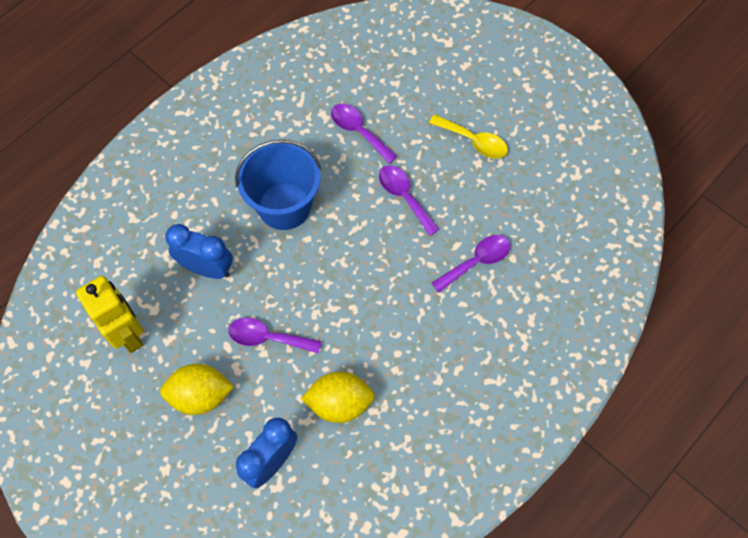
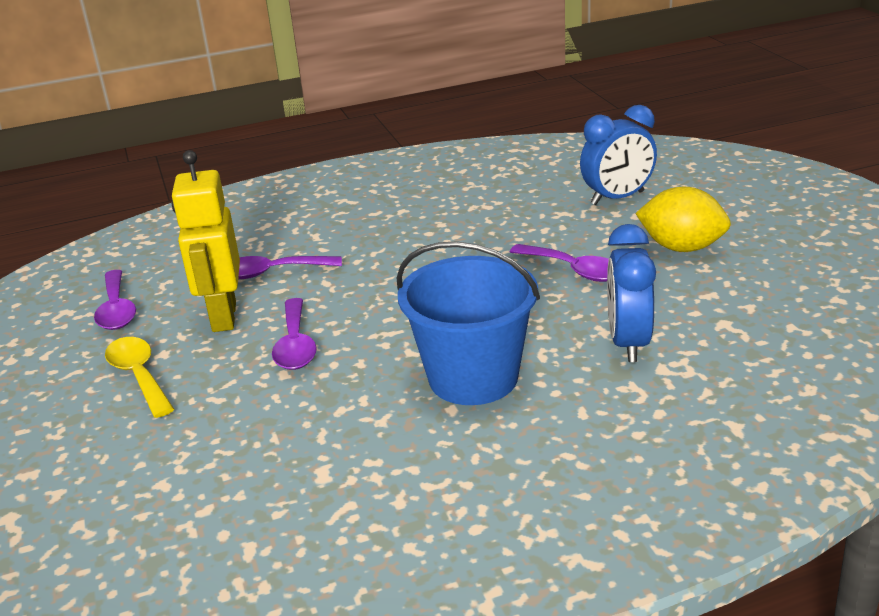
camera: 150 degrees left, 35 degrees down
yellow robot [76,276,143,353] -> yellow robot moved to [172,150,240,332]
blue clock [165,224,233,279] -> blue clock turned 45 degrees clockwise [607,224,656,362]
yellow lemon [301,372,375,423] -> none
purple spoon [331,104,398,164] -> purple spoon moved to [94,270,136,330]

